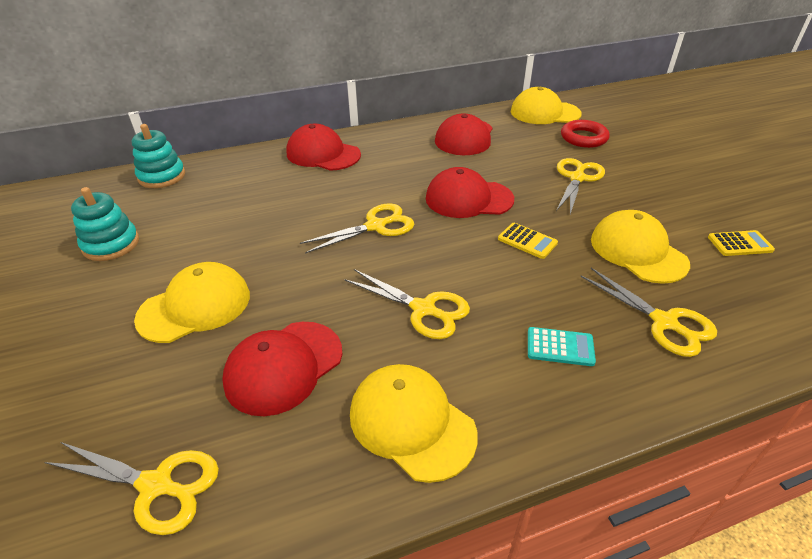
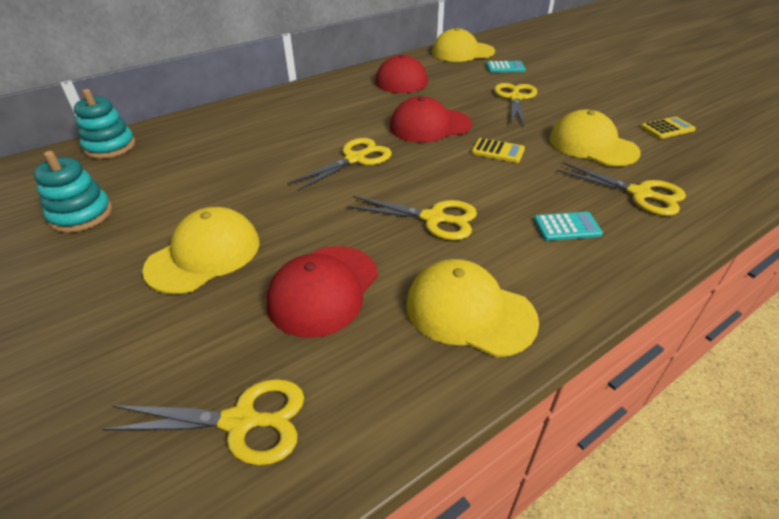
camera: 15 degrees left, 0 degrees up
red cap [287,124,361,171] -> none
red ring [561,120,610,148] -> turquoise calculator [486,61,526,72]

